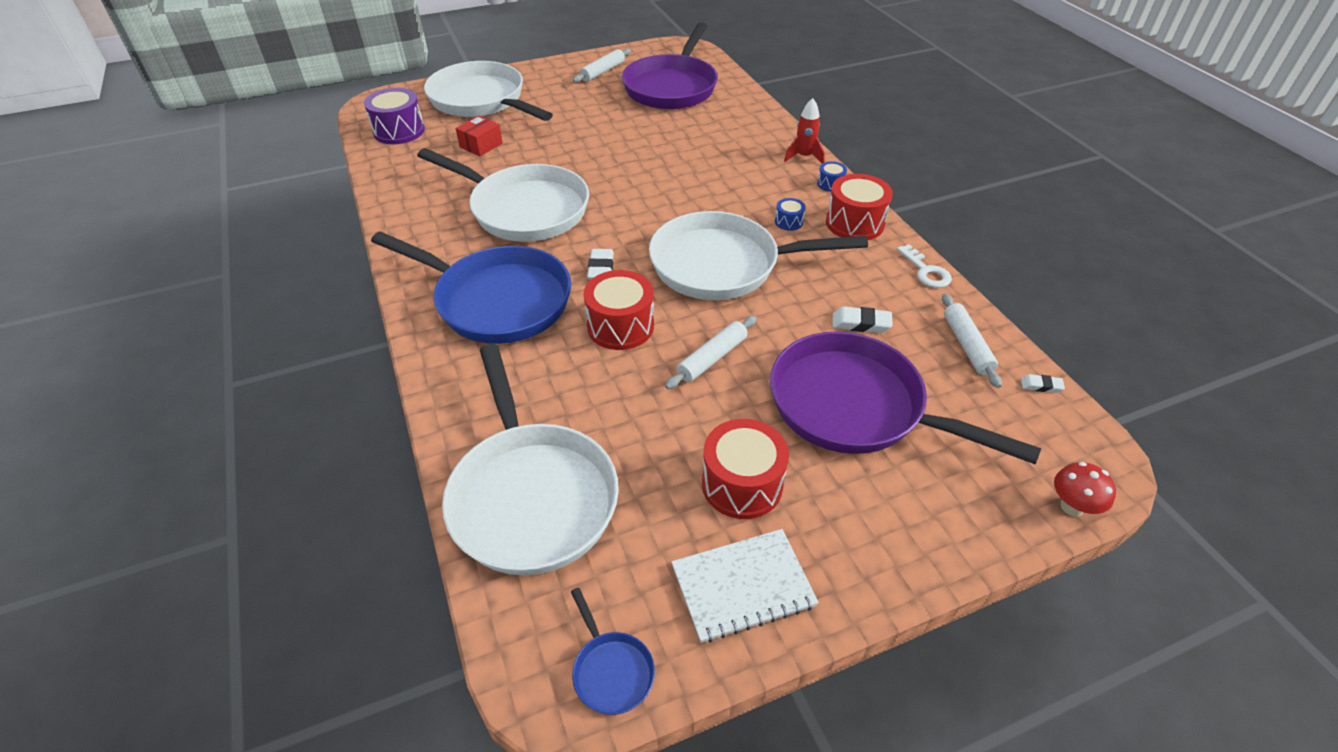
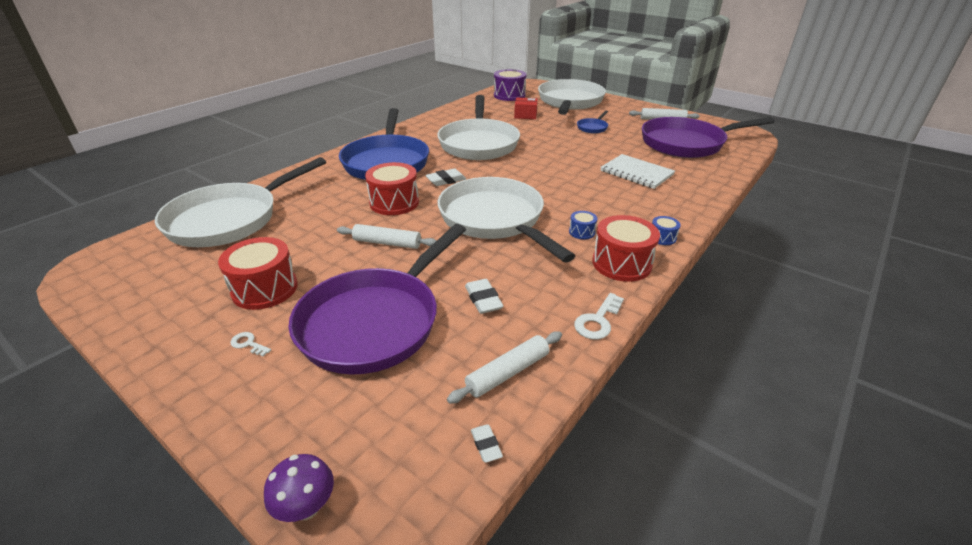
camera: 60 degrees right, 10 degrees down
blue pan [571,587,655,715] -> blue pan moved to [577,111,608,133]
white notebook [672,529,819,643] -> white notebook moved to [600,154,675,189]
purple pan [770,332,1041,464] -> purple pan turned 150 degrees counterclockwise [289,224,466,375]
red rocket [784,98,825,164] -> none
red mushroom [1054,462,1116,516] -> purple mushroom [264,454,334,522]
none -> white key [231,332,271,357]

